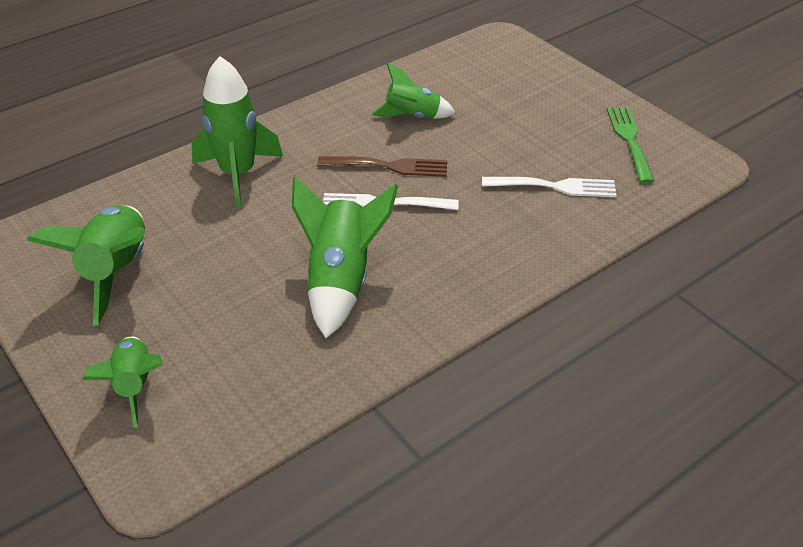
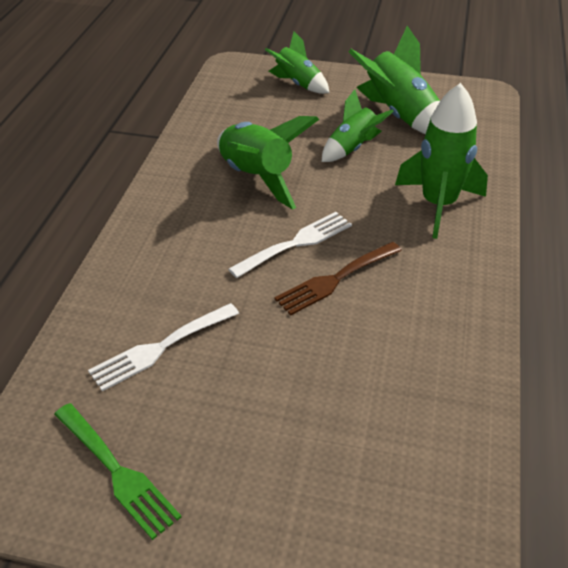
camera: 140 degrees right, 0 degrees up
green rocket [372,63,456,119] -> green rocket moved to [322,89,394,162]

